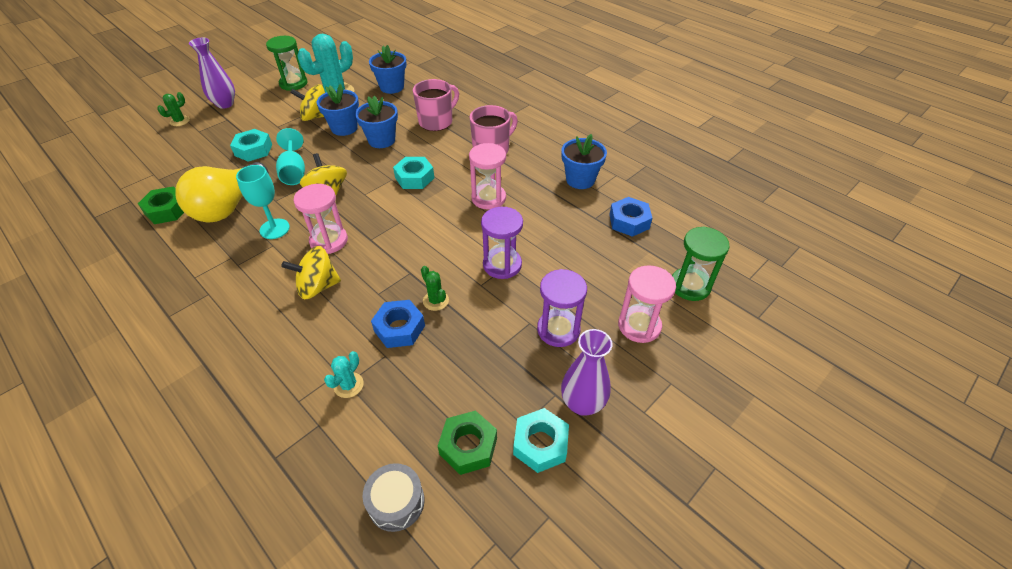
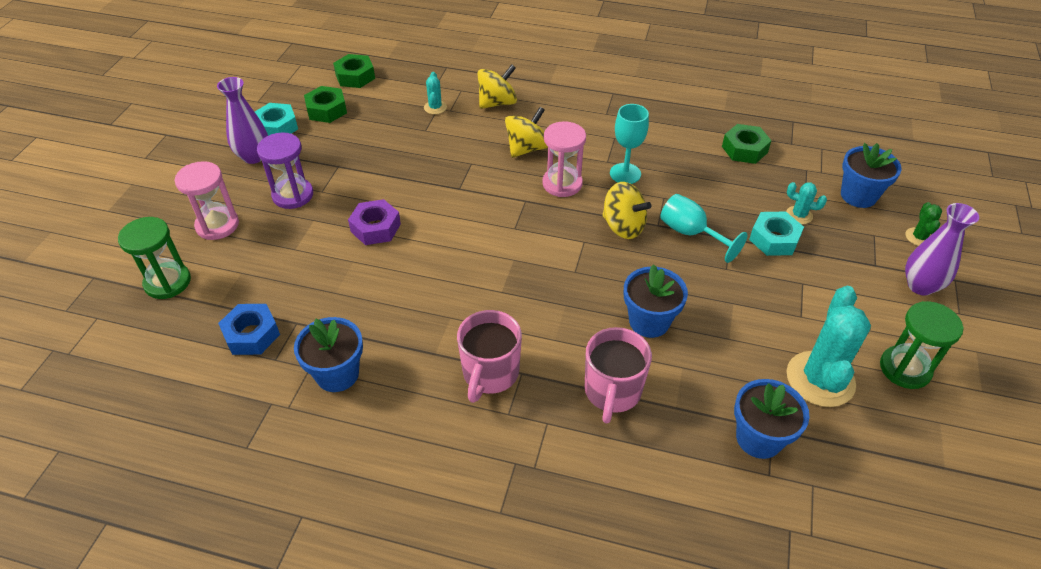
camera: 150 degrees right, 0 degrees up
yellow light bulb [175,162,269,222] -> none
yellow spinning top [290,84,325,121] -> yellow spinning top moved to [478,64,517,109]
blue flower pot [317,84,359,136] -> blue flower pot moved to [841,143,901,208]
grey drum [363,463,424,532] -> green nut [333,54,375,88]
blue nut [371,300,425,348] -> none
turquoise nut [393,157,434,189] -> none
green cactus [421,266,449,311] -> none
pink hourglass [469,143,506,210] -> none
purple hourglass [481,207,523,279] -> purple nut [348,199,401,245]
none -> turquoise cactus [786,182,827,224]

